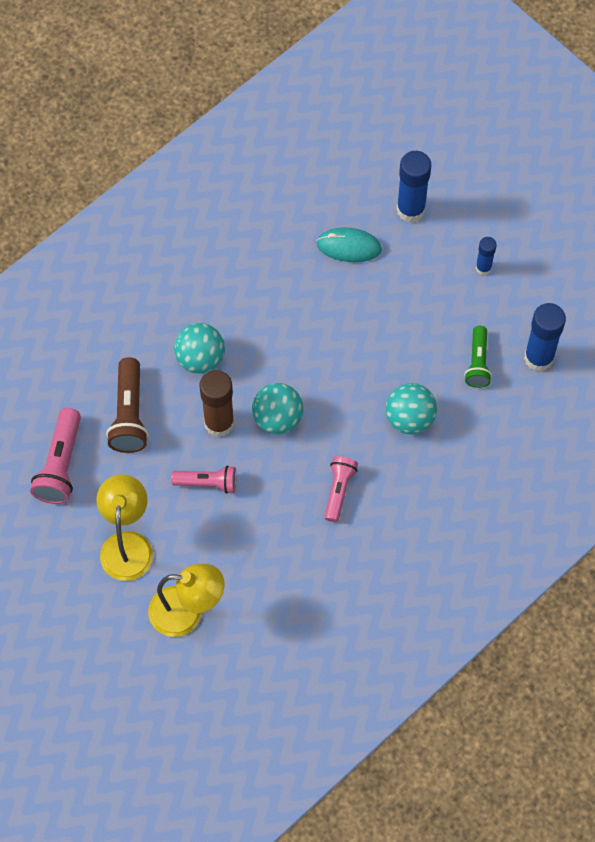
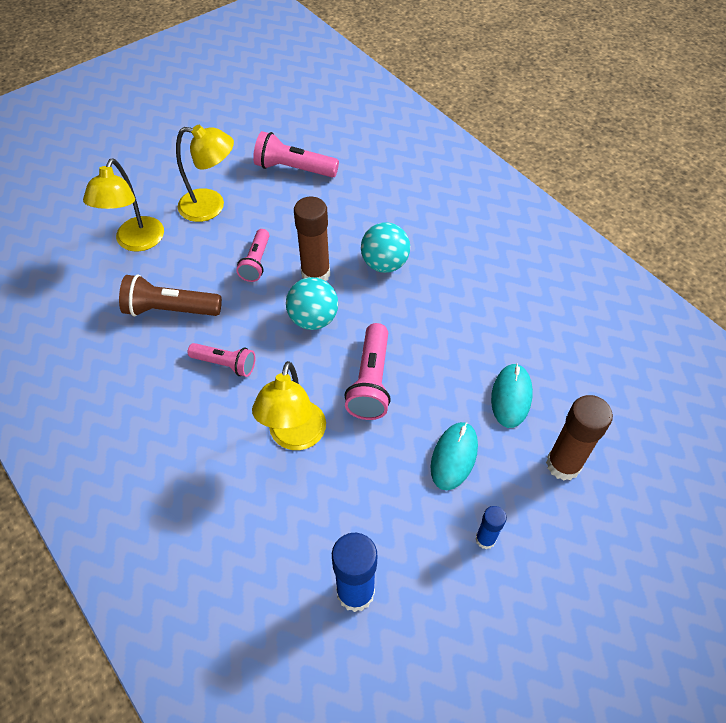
camera: 95 degrees right, 10 degrees down
brown flashlight [106,357,148,453] -> brown flashlight moved to [119,274,222,316]
turquoise ball [386,383,437,435] -> yellow lamp [252,361,326,450]
blue glue stick [397,151,431,223] -> brown glue stick [546,395,613,481]
green flashlight [464,326,492,388] -> none
none -> pink flashlight [345,323,391,420]
none -> turquoise mouse [431,422,478,490]

